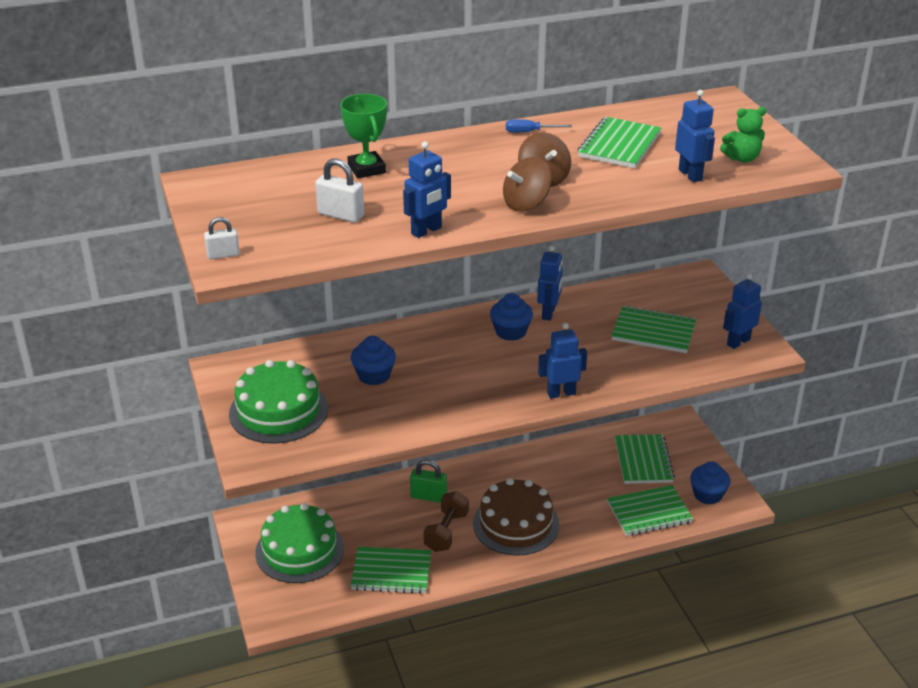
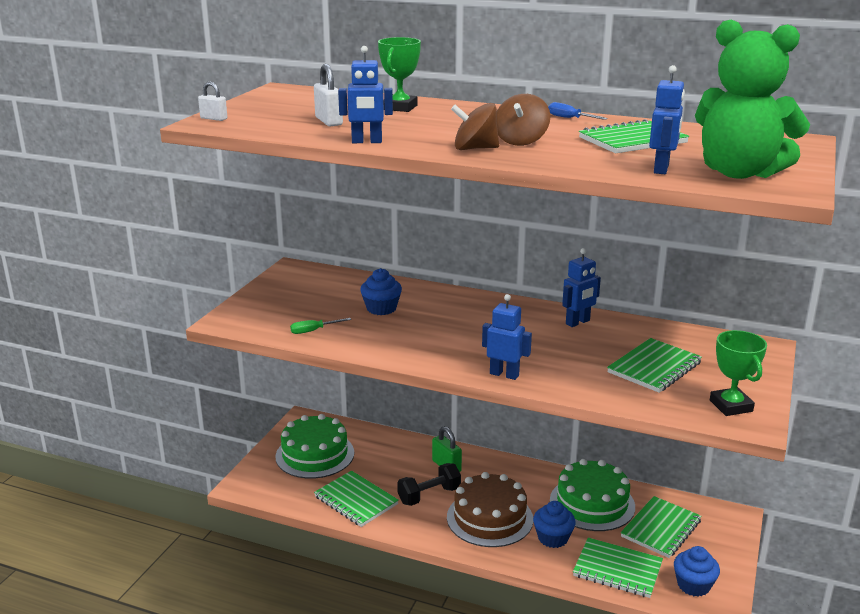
camera: 40 degrees right, 10 degrees down
green cake [229,360,328,444] -> green cake moved to [550,459,635,531]
brown dumbbell [423,491,469,552] -> black dumbbell [397,463,461,506]
blue cupcake [490,293,533,341] -> blue cupcake moved to [533,501,576,548]
green notebook [611,305,696,353] -> green notebook turned 75 degrees clockwise [607,338,702,393]
green teddy bear [720,107,767,163] -> green teddy bear [695,20,810,179], size x2.20
blue robot [723,273,762,349] -> green trophy [710,330,767,416]
none -> green screwdriver [290,318,351,334]

